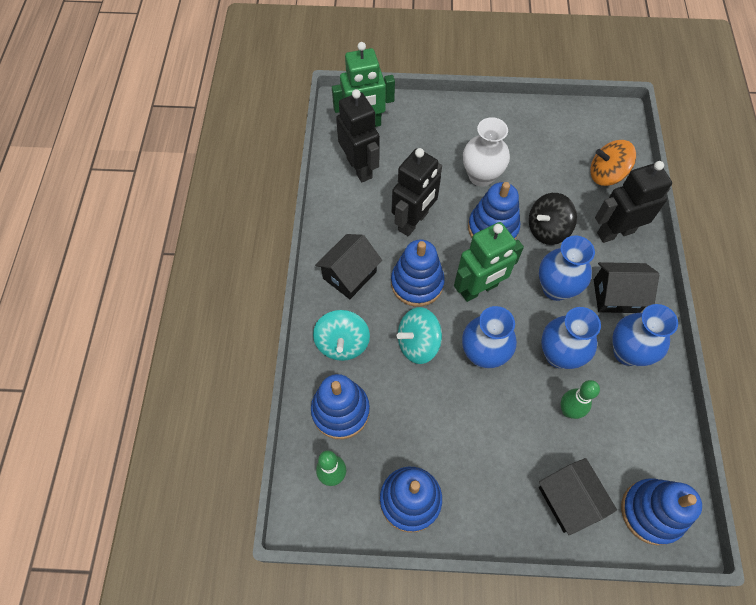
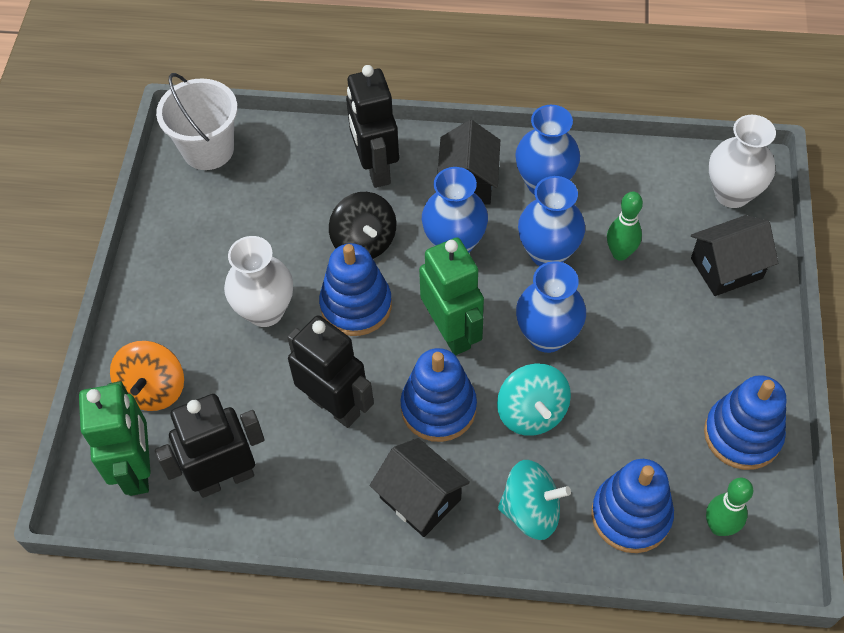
camera: 85 degrees left, 5 degrees down
orange spinning top [590,140,636,186] -> orange spinning top moved to [110,341,184,411]
blue stacking toy [621,478,702,545] -> white vase [709,115,776,208]
none -> white bucket [156,73,238,170]

